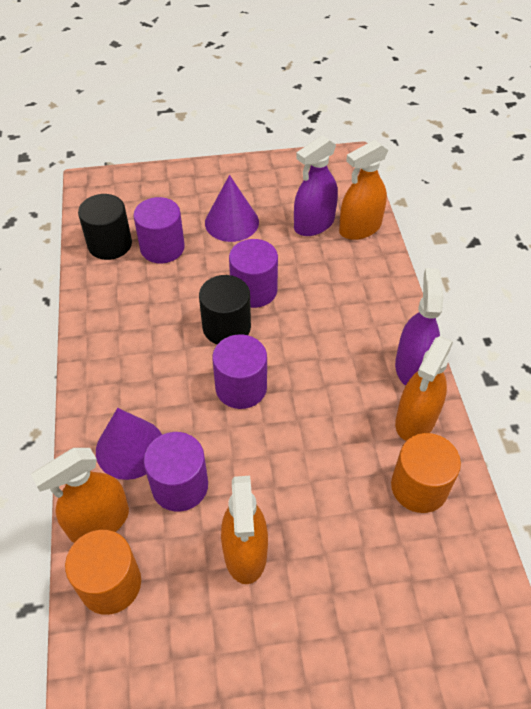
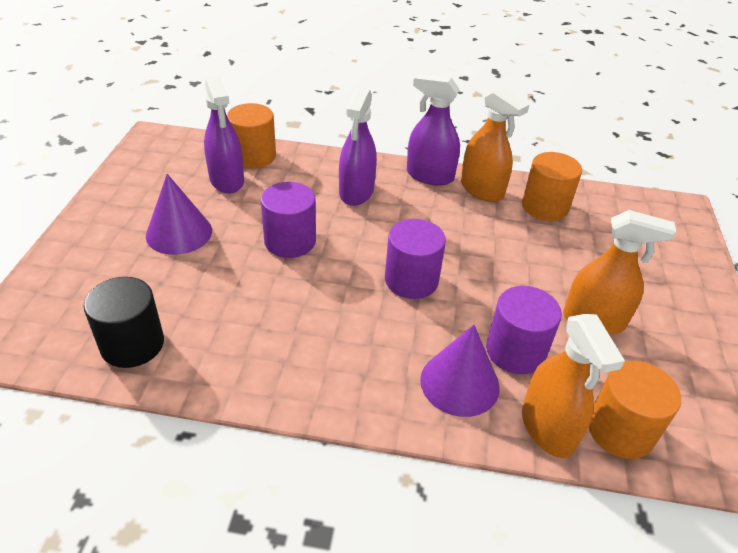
camera: 75 degrees left, 10 degrees down
purple cylinder [133,197,185,263] -> none
black cylinder [199,275,251,344] -> none
orange spray bottle [339,140,388,240] -> orange cylinder [227,103,276,168]
none -> purple spray bottle [339,88,377,206]

